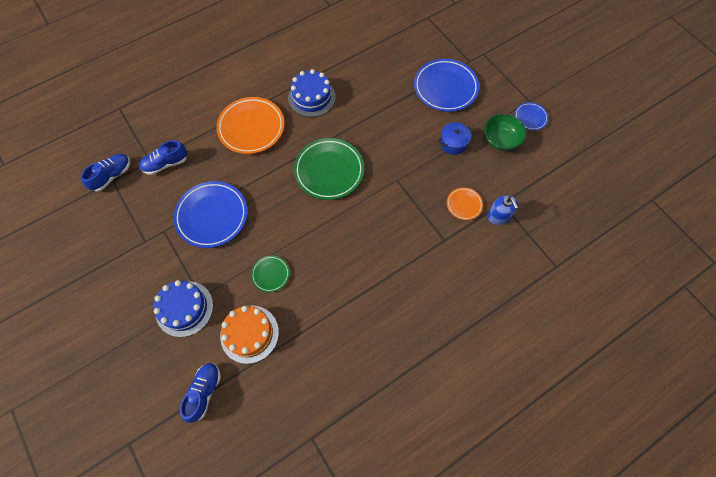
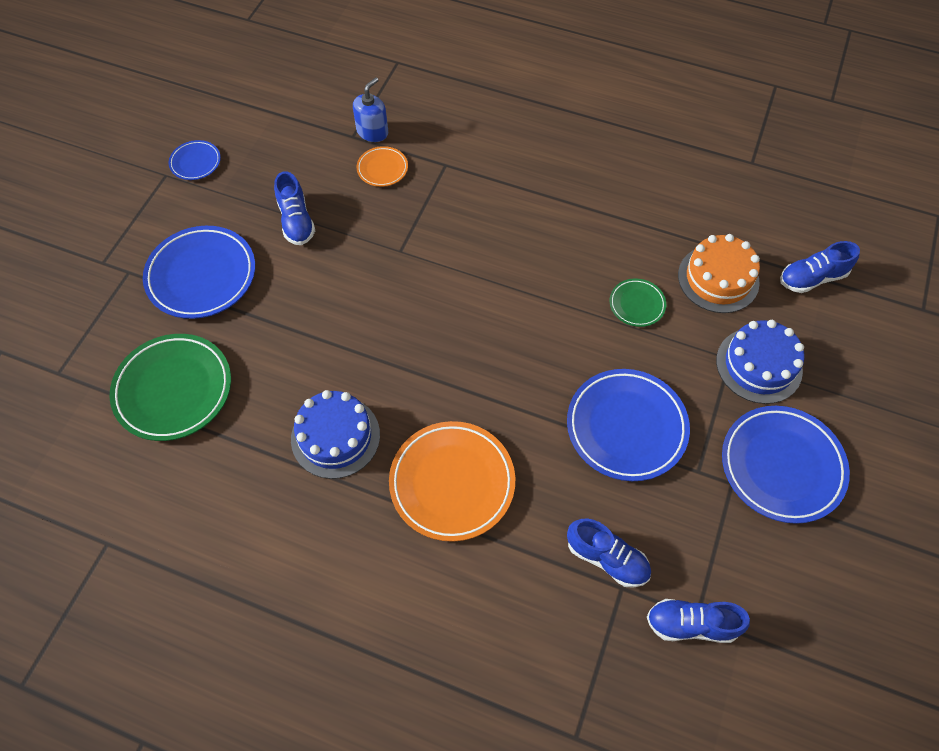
camera: 125 degrees left, 5 degrees down
green plate [294,138,364,200] -> green plate moved to [110,334,231,441]
blue pot [438,122,474,155] -> blue shoe [274,171,315,245]
green bowl [484,114,526,151] -> none
none -> blue plate [722,406,850,524]

